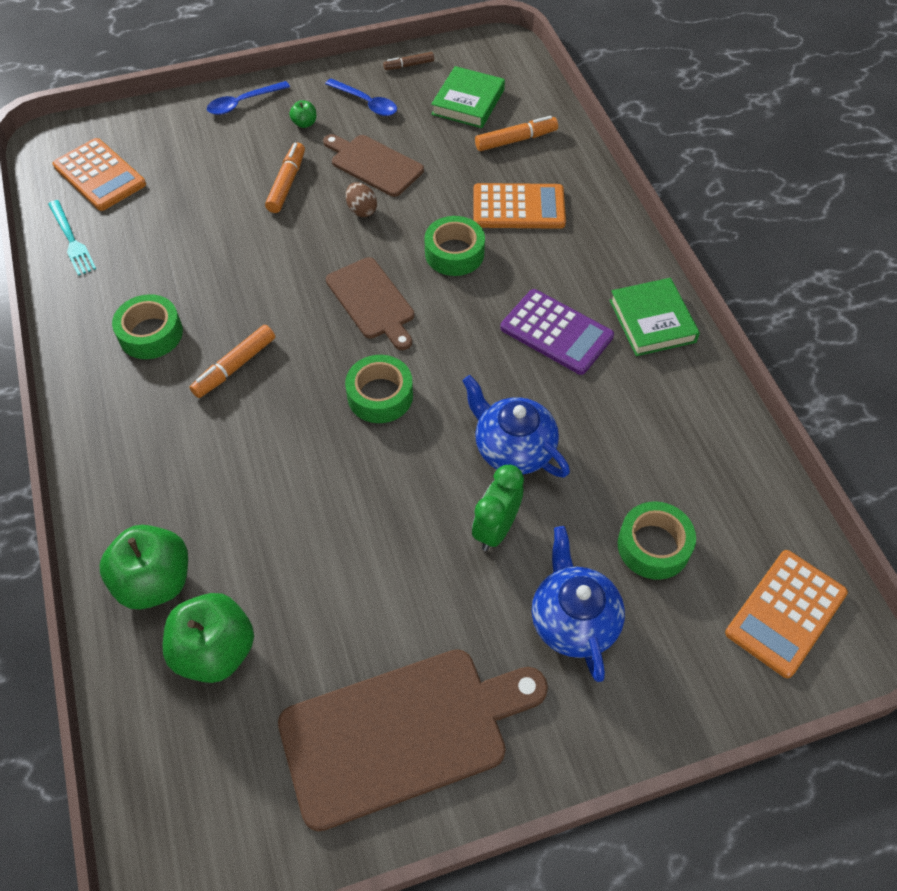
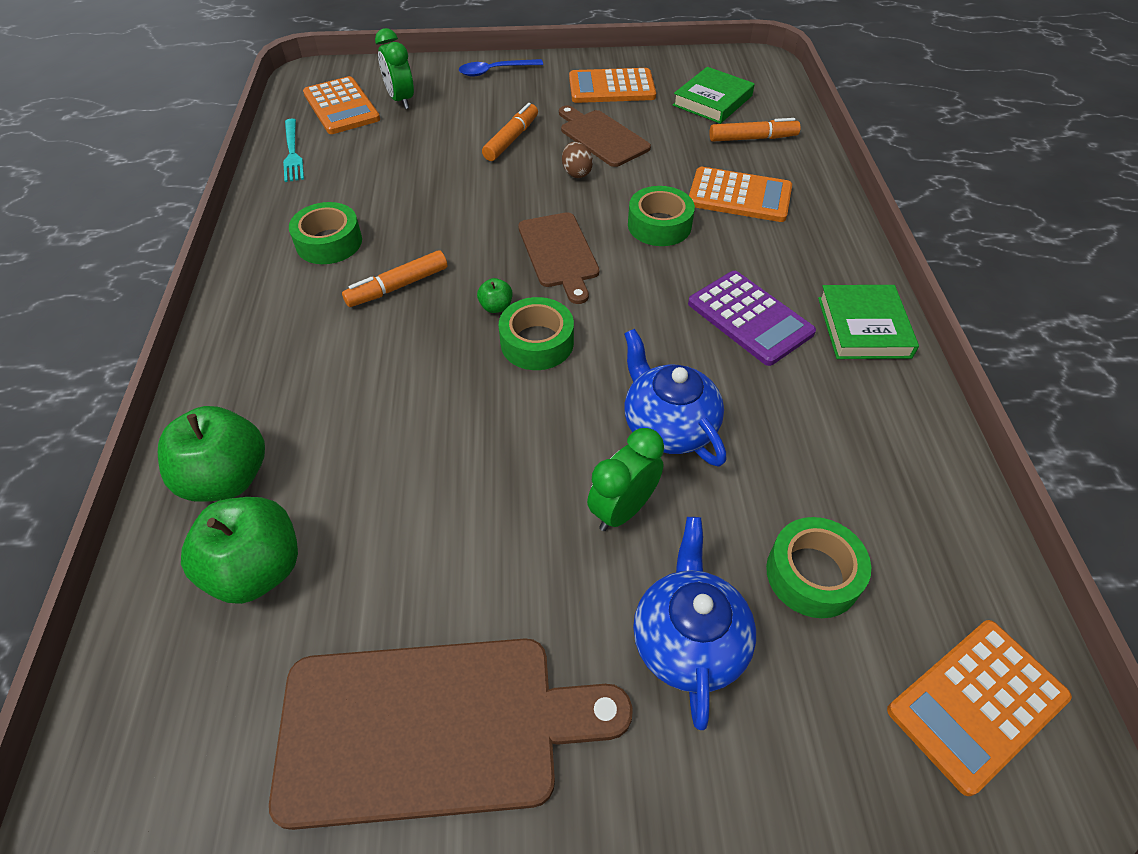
camera: 15 degrees right, 5 degrees down
green apple [290,100,316,128] -> green apple moved to [477,278,512,313]
blue spoon [325,78,397,116] -> orange calculator [569,68,656,103]
brown marker [383,52,434,70] -> none
none -> green clock [375,28,414,109]

